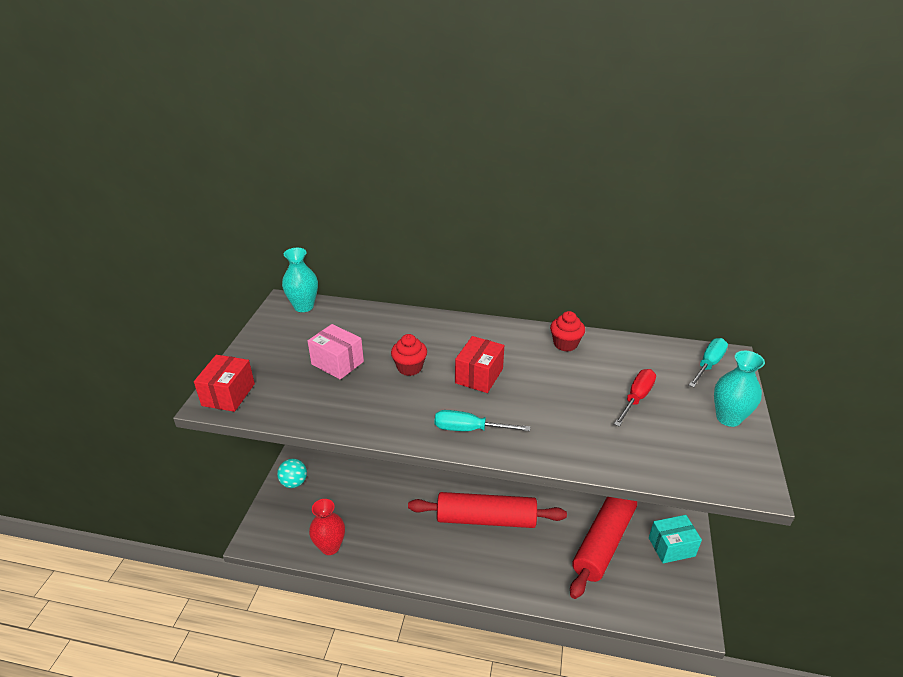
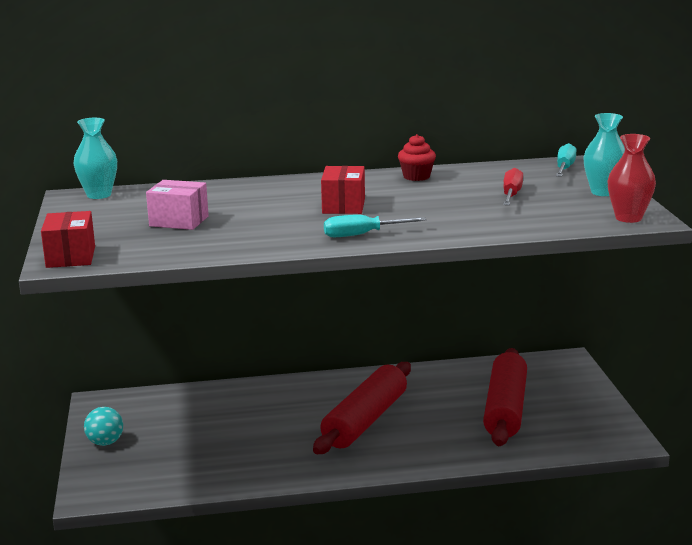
camera: 20 degrees left, 15 degrees down
red vase [309,499,345,555] -> red vase moved to [607,134,656,223]
red cupcake [391,334,427,376] -> none
red rolling pin [408,492,567,528] -> red rolling pin turned 45 degrees counterclockwise [313,362,411,454]
turquoise box [649,515,702,563] -> none

